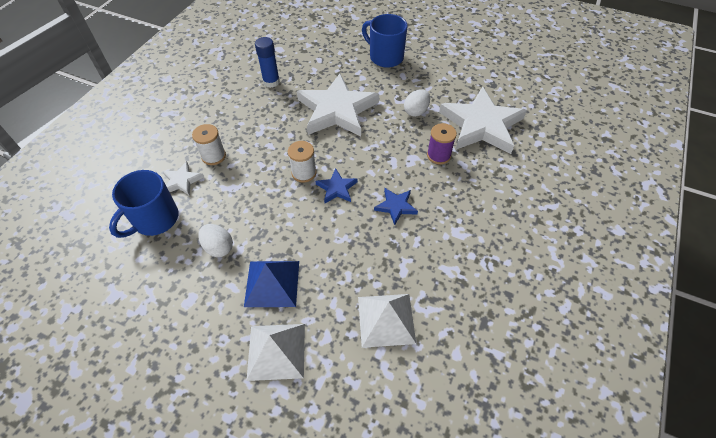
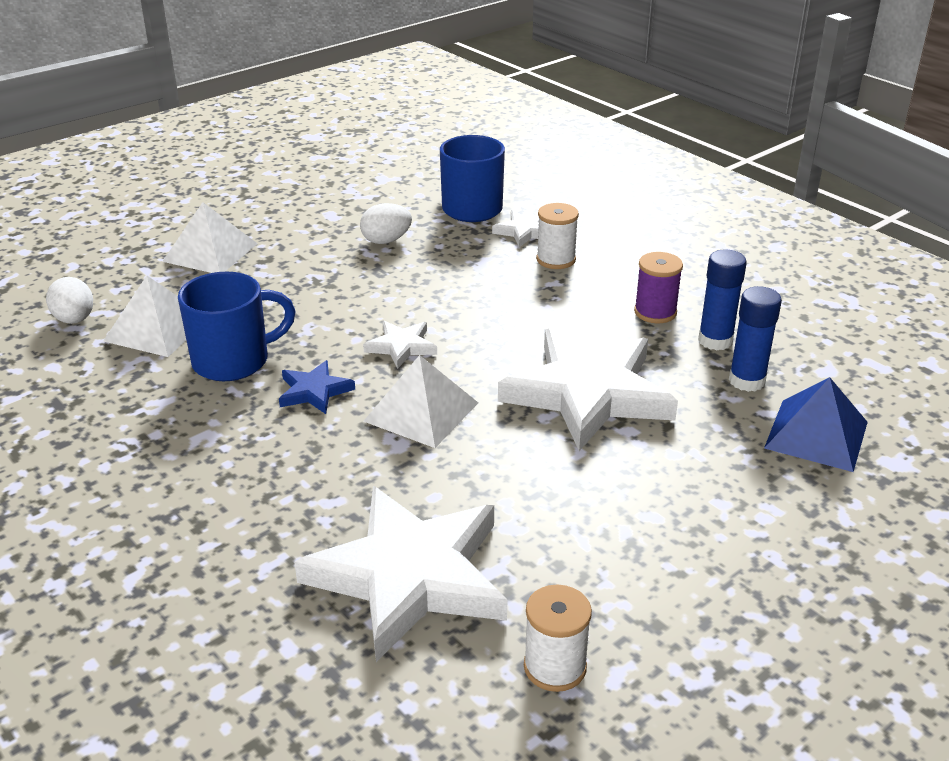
camera: 115 degrees right, 20 degrees down
blue pyramid [244,261,299,307] -> blue pyramid moved to [764,377,868,472]
white spool [288,141,317,183] -> white spool moved to [524,585,592,692]
blue star [316,169,357,203] -> white star [363,321,437,369]
blue mug [362,14,408,68] -> blue mug moved to [178,272,295,381]
white egg [404,89,430,117] -> white egg moved to [46,277,93,324]
purple spool [427,123,457,164] -> purple spool moved to [634,252,683,323]
none -> white pyramid [363,355,478,448]
none -> blue glue stick [729,286,782,392]

